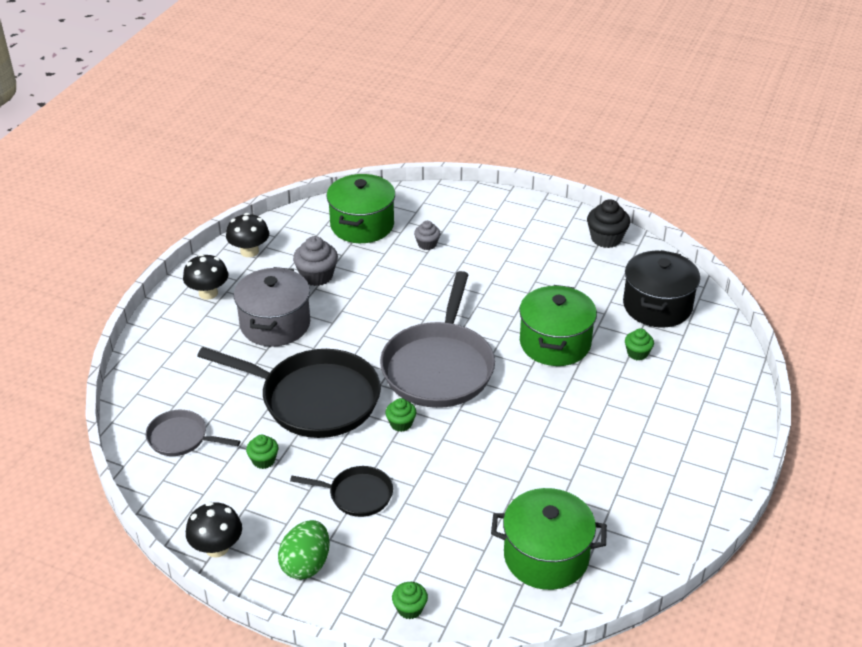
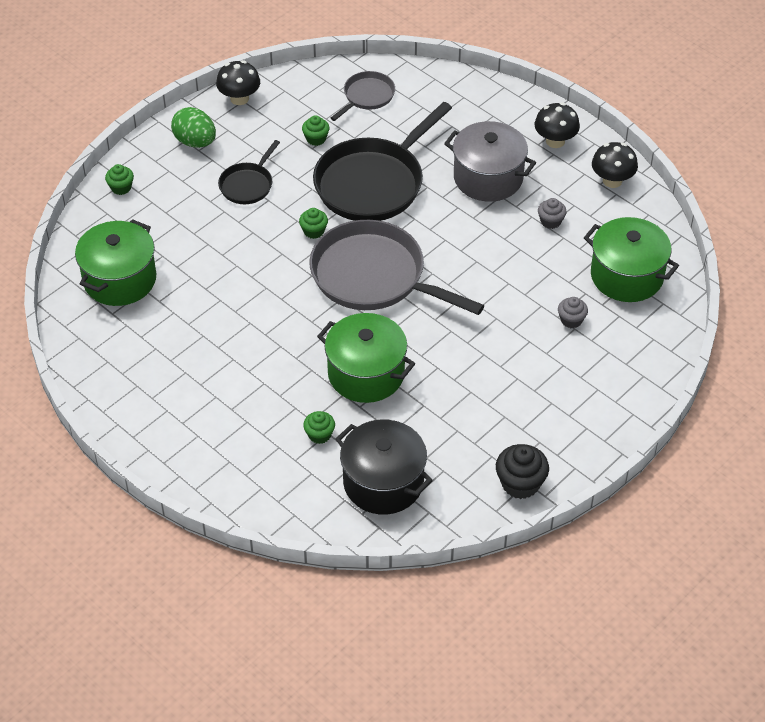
camera: 110 degrees right, 10 degrees up
grey cupcake [293,236,338,286] -> grey cupcake [538,198,567,229], size x0.61

